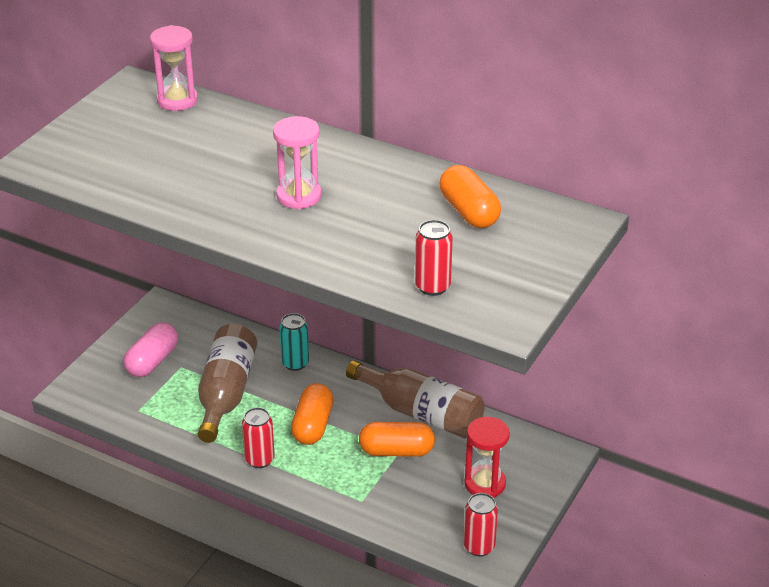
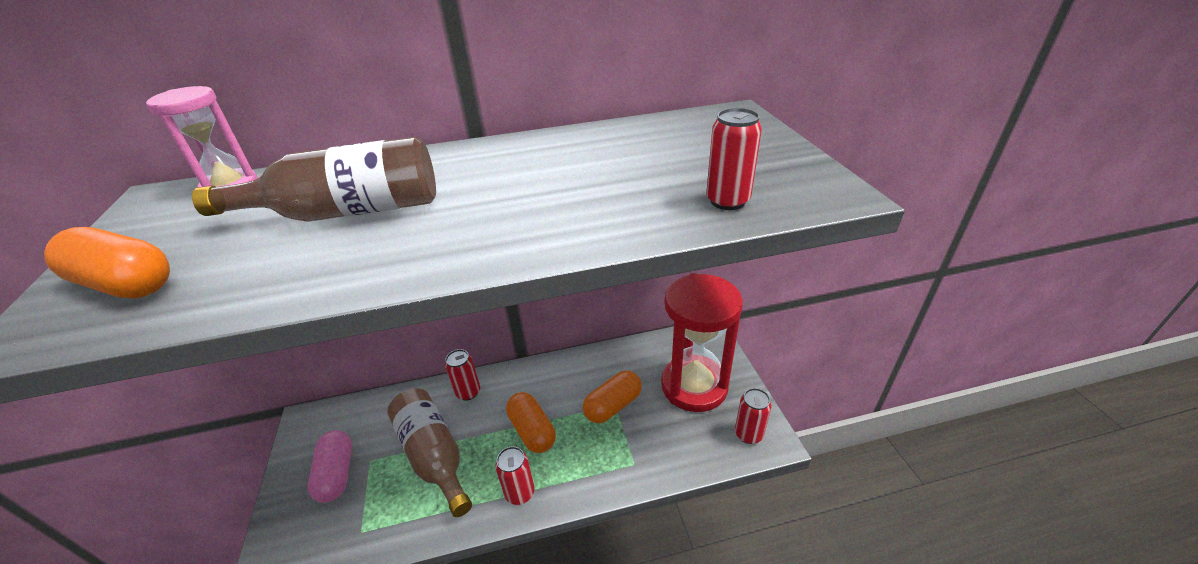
camera: 40 degrees left, 0 degrees up
pink hourglass [273,116,322,210] -> none
turquoise can [279,313,309,371] -> red can [445,349,480,401]
brown bottle [346,360,485,438] -> brown bottle moved to [192,137,436,222]
orange capsule [440,165,501,228] -> orange capsule moved to [44,227,170,299]
red hourglass [465,417,510,498] -> red hourglass [661,273,743,412], size x1.88

